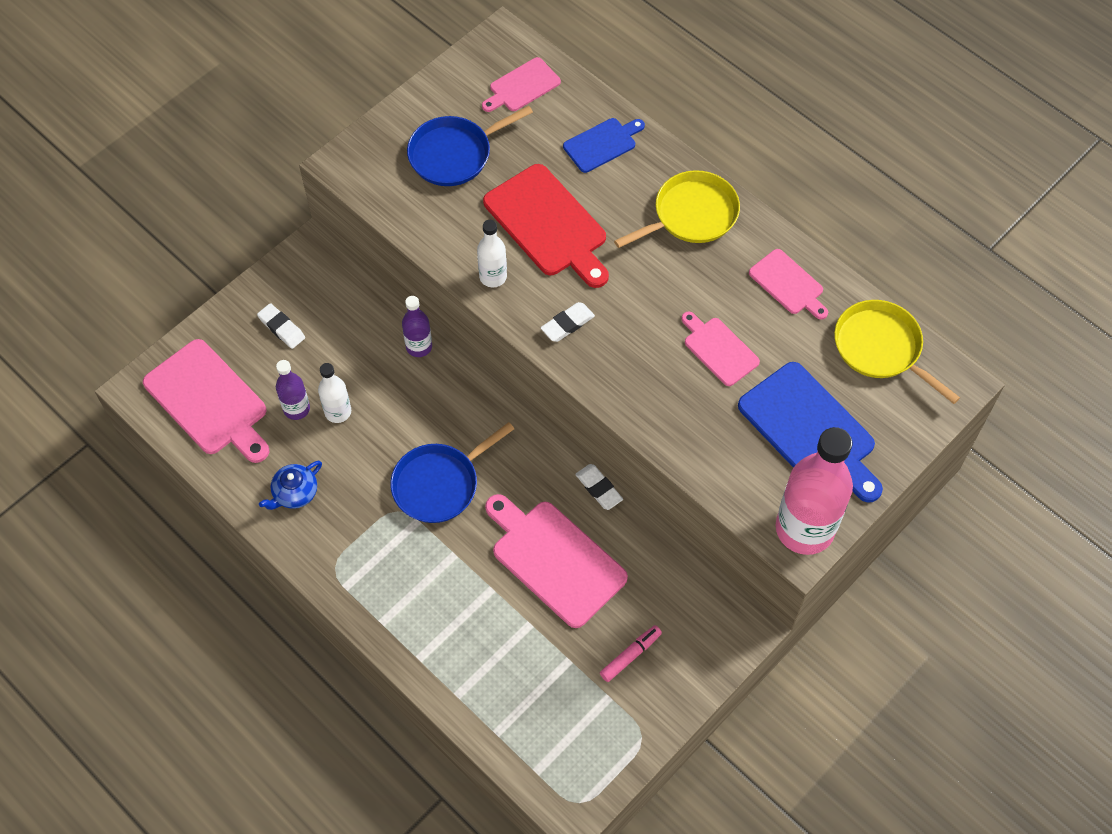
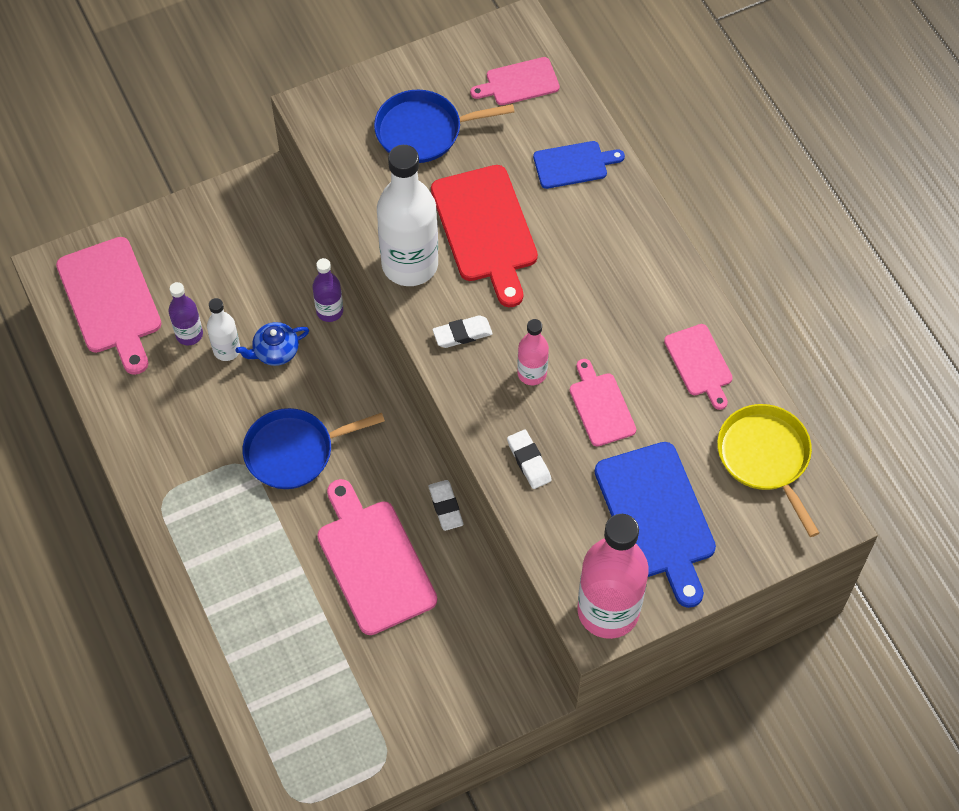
camera: 20 degrees right, 0 degrees up
white eraser [257,303,305,349] -> white eraser moved to [507,430,552,489]
blue teapot [259,461,322,510] -> blue teapot moved to [236,322,309,366]
white bottle [477,220,507,288] -> white bottle [377,145,438,286], size x1.98
pink marker [600,625,662,682] -> none
yellow pan [614,170,740,248] -> none
none -> pink bottle [517,319,549,385]

